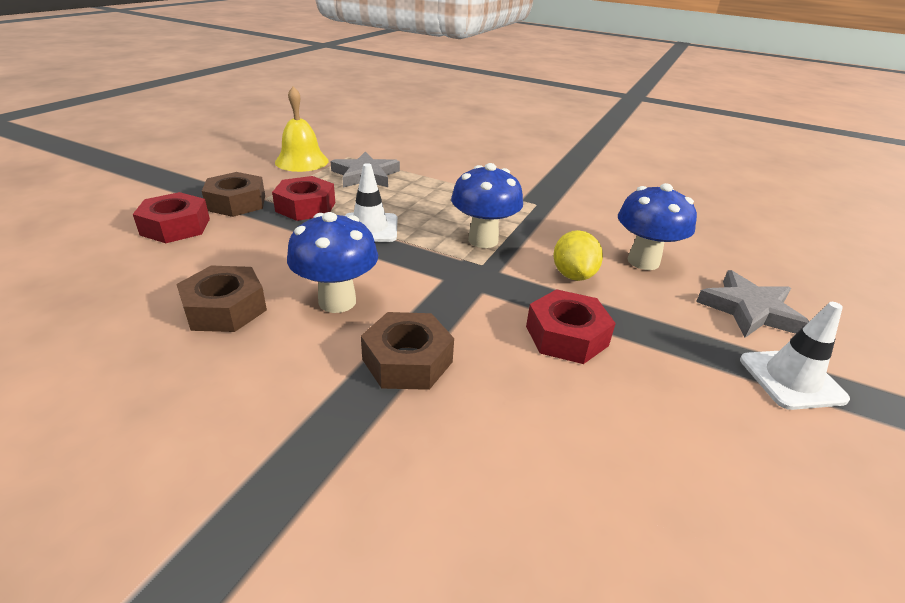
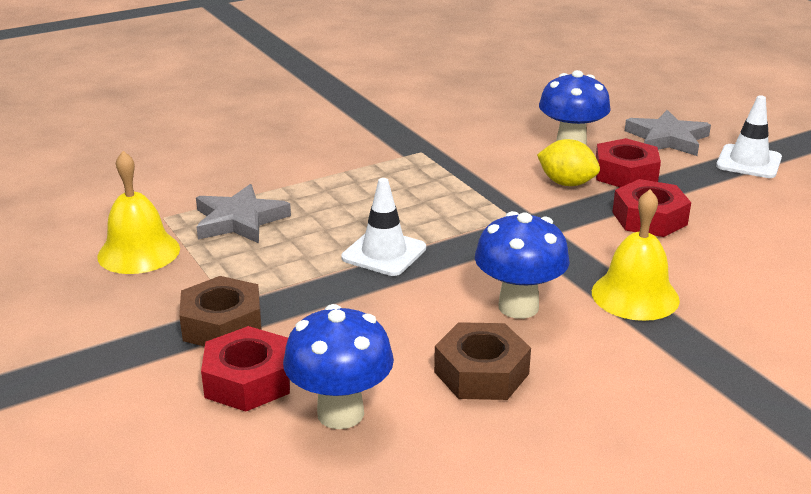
camera: 55 degrees left, 5 degrees down
red nut [272,176,335,221] -> red nut moved to [596,138,661,187]
brown nut [361,312,454,390] -> yellow bell [592,189,680,321]
blue mushroom [451,163,523,248] -> blue mushroom moved to [283,304,394,429]

